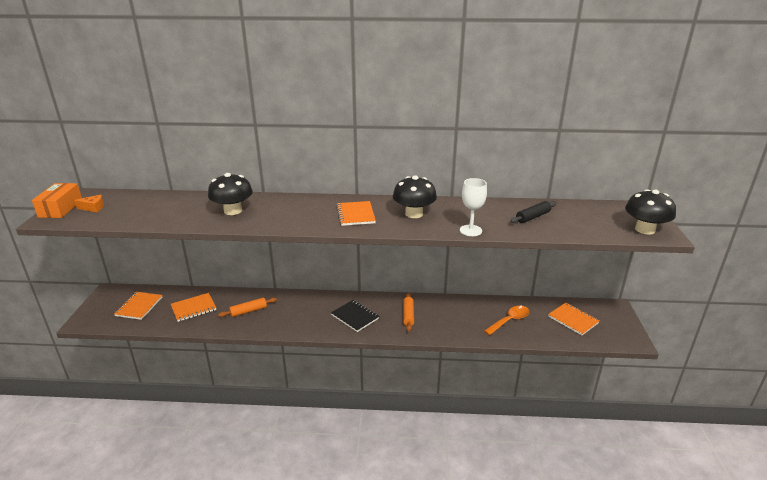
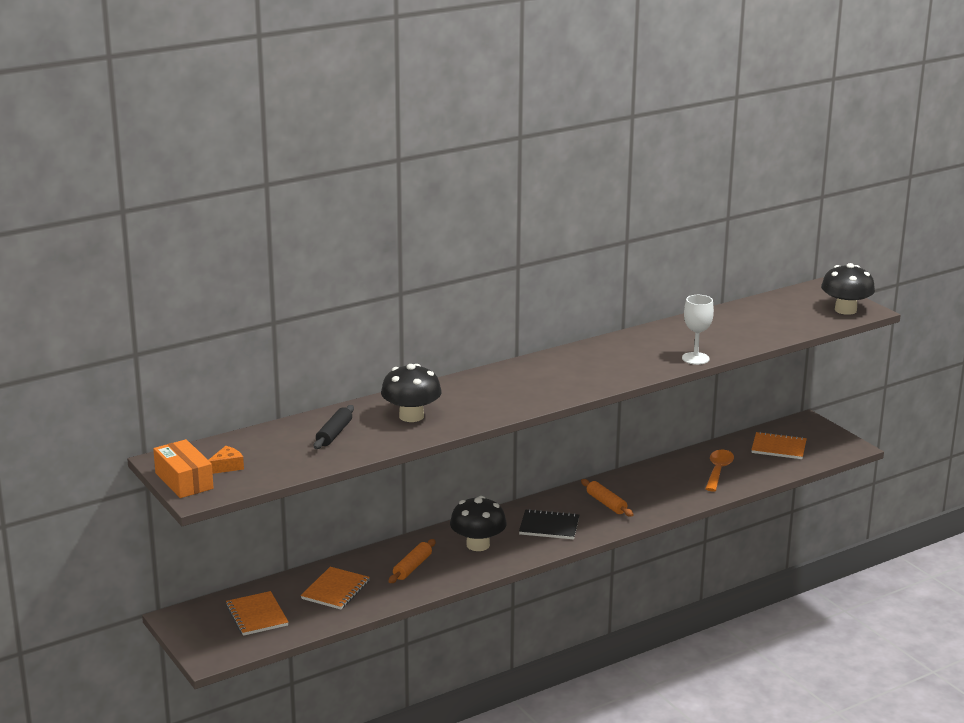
camera: 35 degrees left, 5 degrees down
orange notebook [337,201,376,226] -> none
black mushroom [393,175,437,218] -> black mushroom moved to [450,496,507,551]
black rolling pin [510,201,556,223] -> black rolling pin moved to [314,405,354,449]

